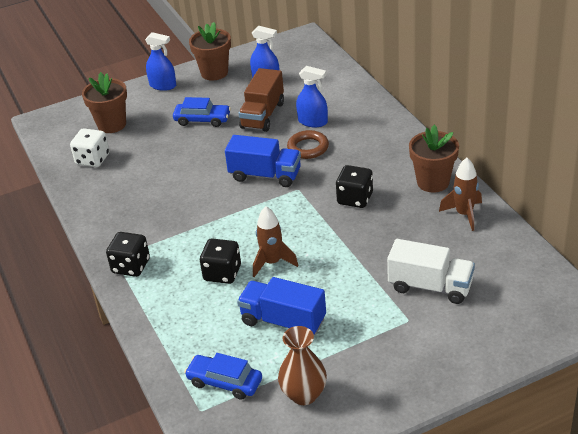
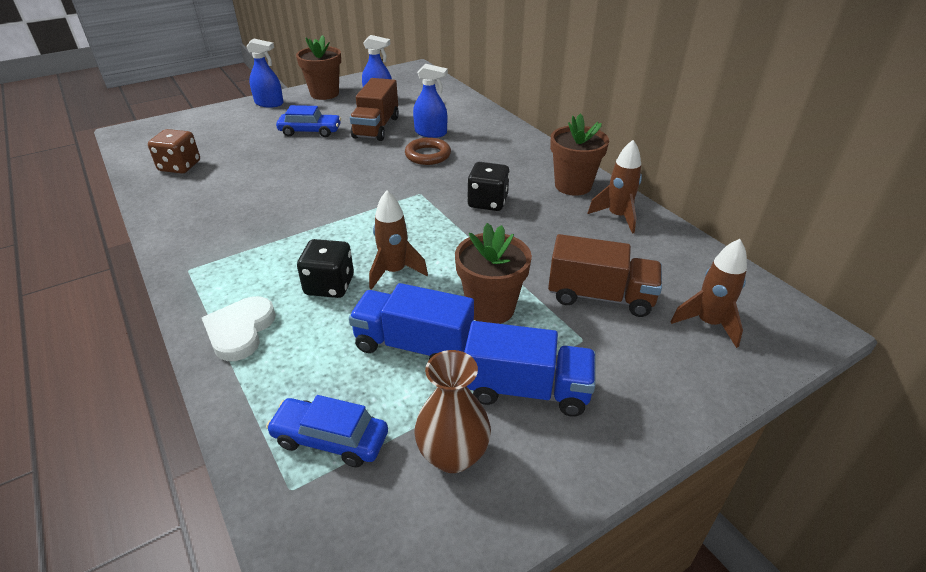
camera: 10 degrees left, 0 degrees up
white dice [70,128,110,167] -> brown dice [148,129,200,173]
brown flower pot [82,72,127,133] -> brown flower pot moved to [455,223,532,324]
black dice [106,232,150,277] -> none
blue truck [225,135,301,187] -> blue truck moved to [464,321,596,417]
white truck [387,239,475,304] -> brown truck [548,234,662,317]
none -> white heart [202,296,276,361]
none -> brown rocket [671,239,747,348]

